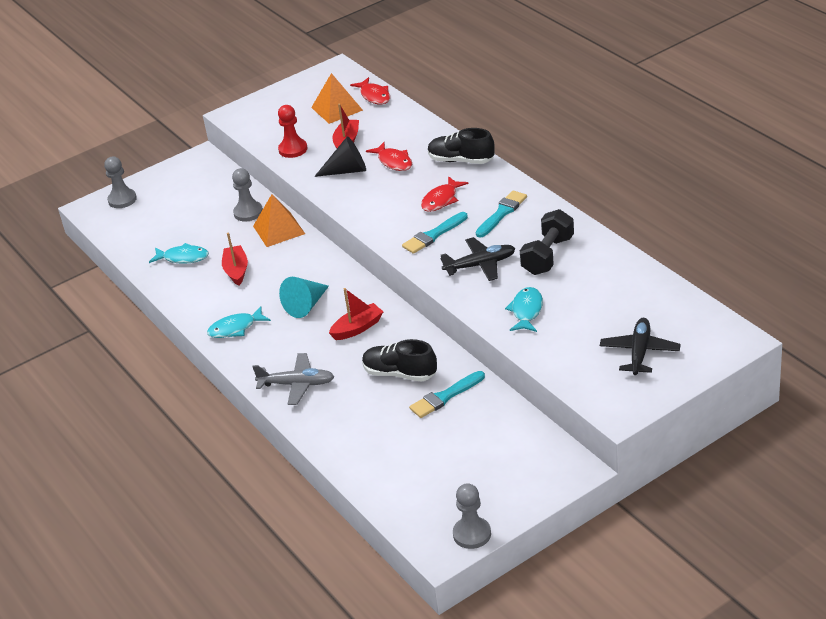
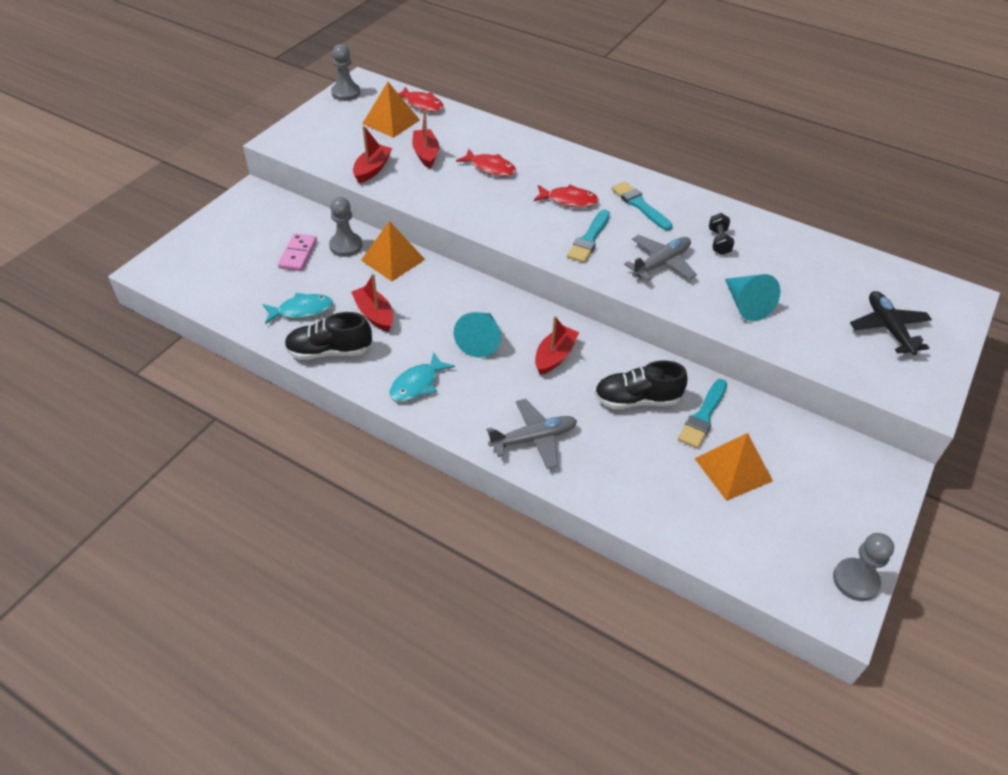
camera: 30 degrees left, 10 degrees up
grey pawn [104,156,137,208] -> grey pawn moved to [331,44,360,101]
red pawn [278,105,307,158] -> red boat [353,126,392,183]
black cone [314,136,366,177] -> none
red fish [421,176,468,212] -> red fish turned 90 degrees counterclockwise [534,184,599,208]
black shoe [428,128,495,164] -> black shoe moved to [285,312,372,360]
black plane [440,237,515,281] -> grey plane [624,235,697,281]
turquoise brush [476,190,527,238] -> turquoise brush turned 45 degrees counterclockwise [611,181,673,231]
turquoise fish [505,287,543,332] -> turquoise cone [725,274,780,321]
black dumbbell [520,209,574,275] -> black dumbbell [709,213,734,255], size x0.58
none -> pink domino [278,233,317,271]
none -> orange pyramid [694,433,773,501]

